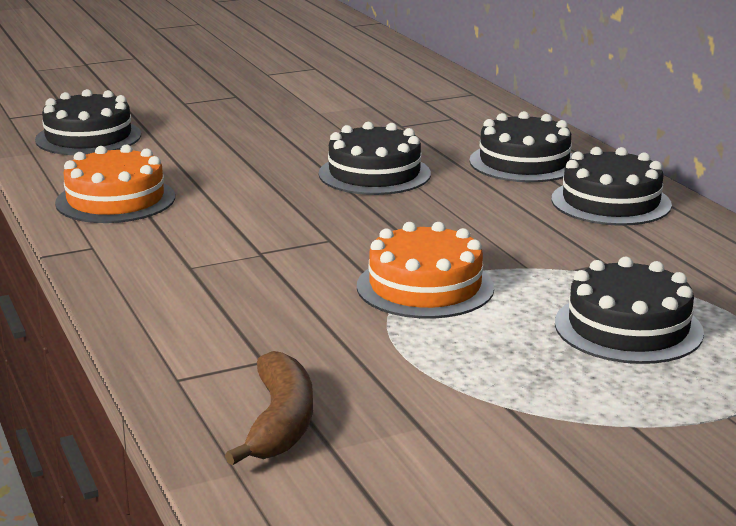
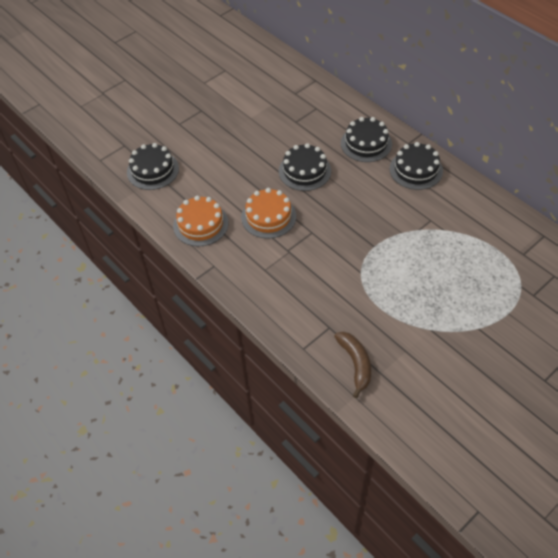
camera: 15 degrees left, 30 degrees up
orange cake [357,222,494,319] -> orange cake moved to [241,188,296,239]
black cake [555,257,704,364] -> none

